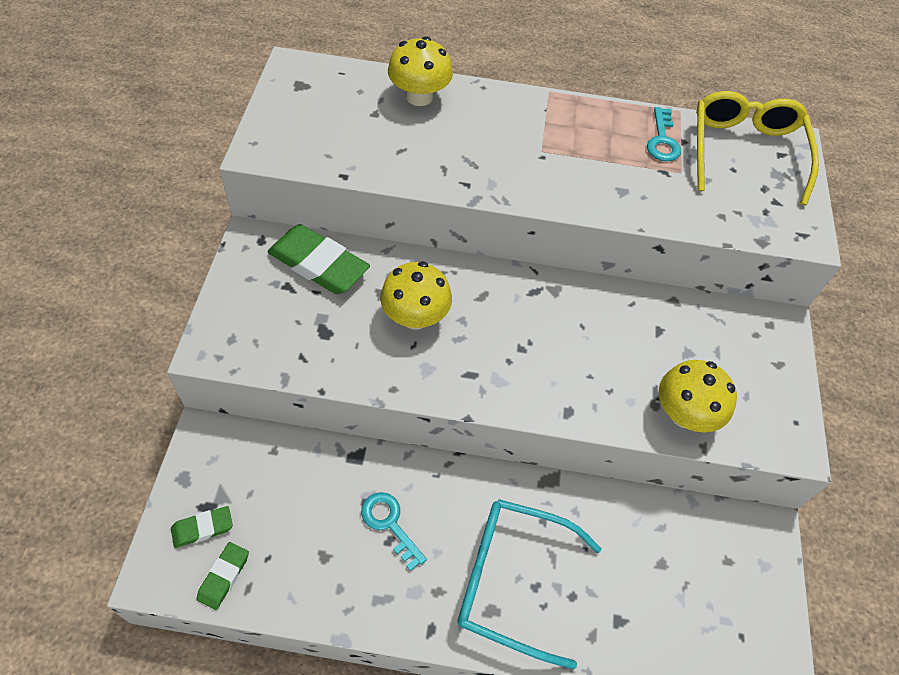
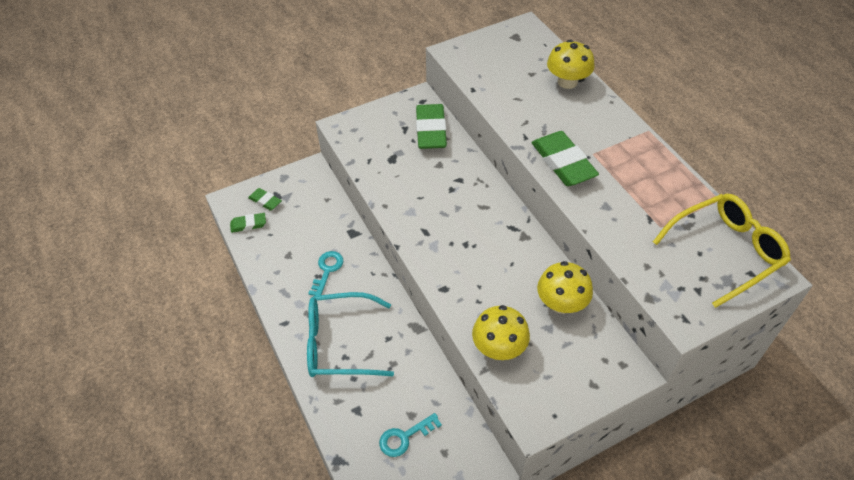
camera: 60 degrees right, 5 degrees down
yellow mushroom [380,261,452,330] -> yellow mushroom moved to [537,261,593,314]
turquoise glasses [457,499,602,669] -> turquoise glasses turned 75 degrees counterclockwise [307,292,394,377]
turquoise key [647,107,681,161] -> turquoise key moved to [379,413,442,457]
none -> green eraser [531,131,599,186]

